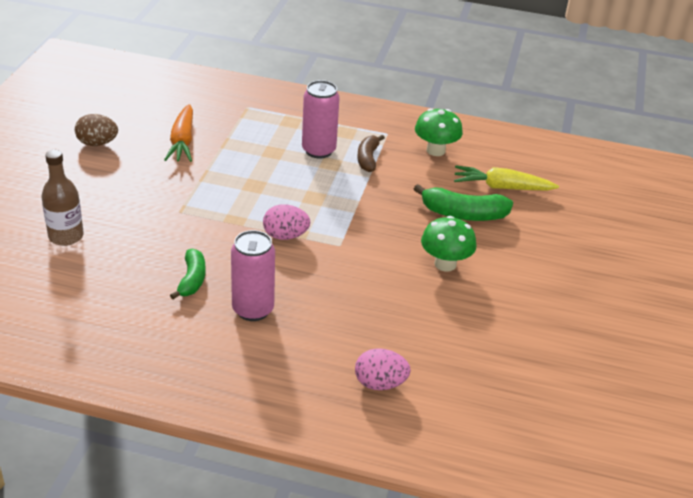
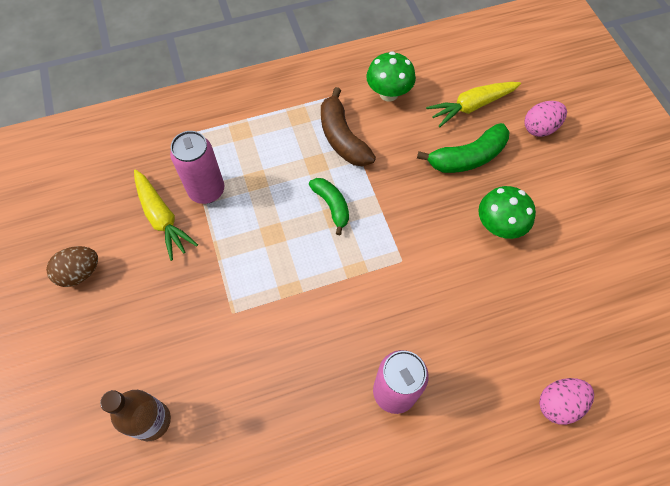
camera: 30 degrees left, 25 degrees up
orange carrot [164,104,193,162] -> yellow carrot [134,169,198,261]
green banana [170,248,206,299] -> green banana moved to [309,178,349,235]
pink egg [263,204,310,240] -> pink egg moved to [524,101,567,137]
pink can [302,80,340,159] -> pink can moved to [170,131,224,204]
brown banana [357,135,385,172] -> brown banana [321,87,376,166], size x1.52

